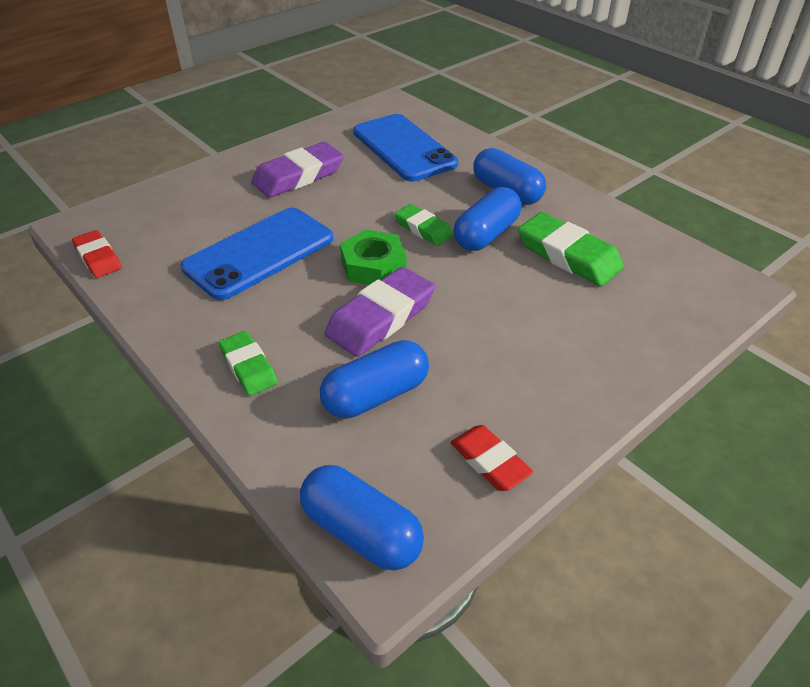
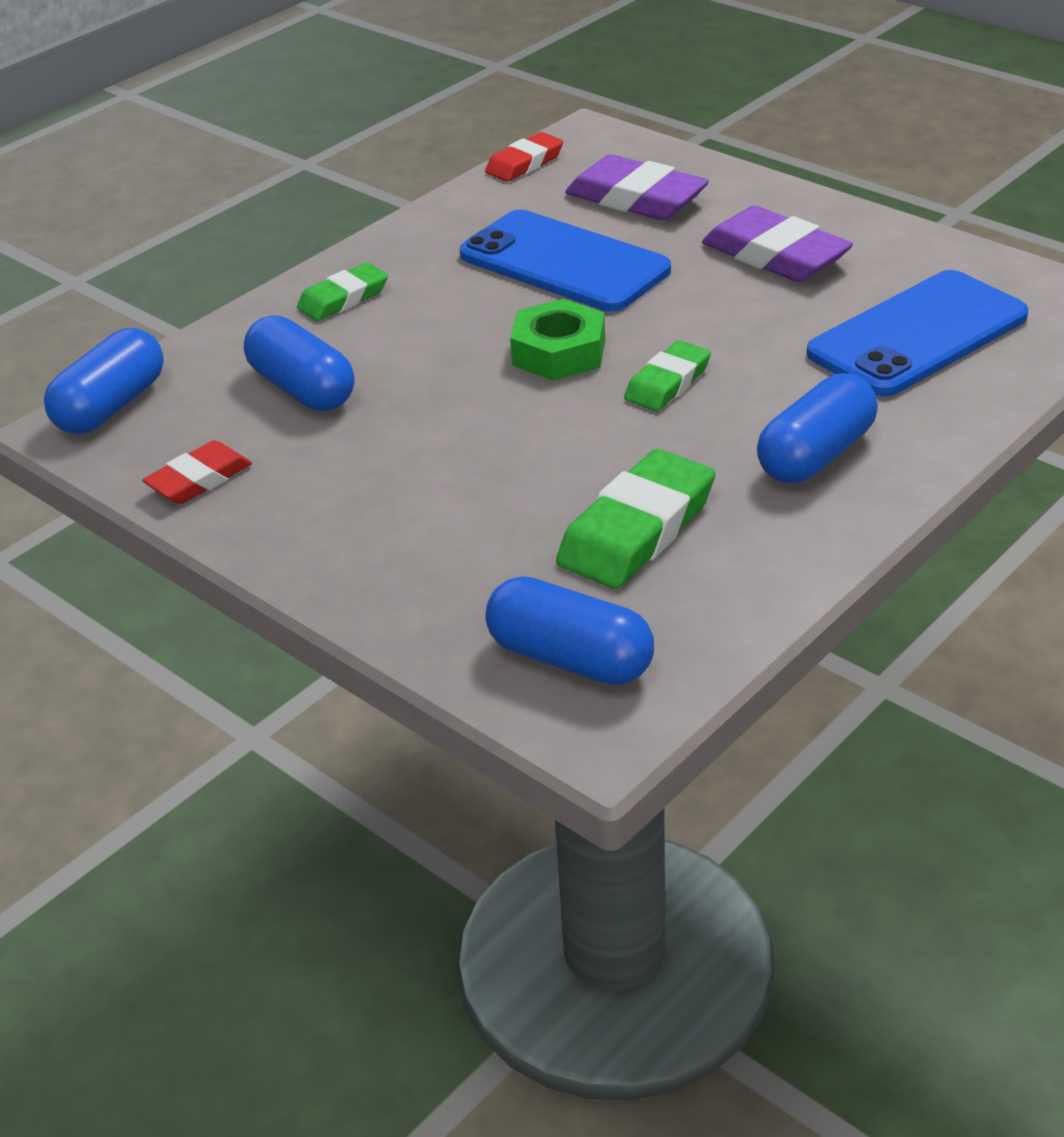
camera: 85 degrees right, 5 degrees down
purple eraser [325,267,435,357] -> purple eraser moved to [565,154,709,220]
blue capsule [453,187,521,251] -> blue capsule moved to [485,576,654,685]

